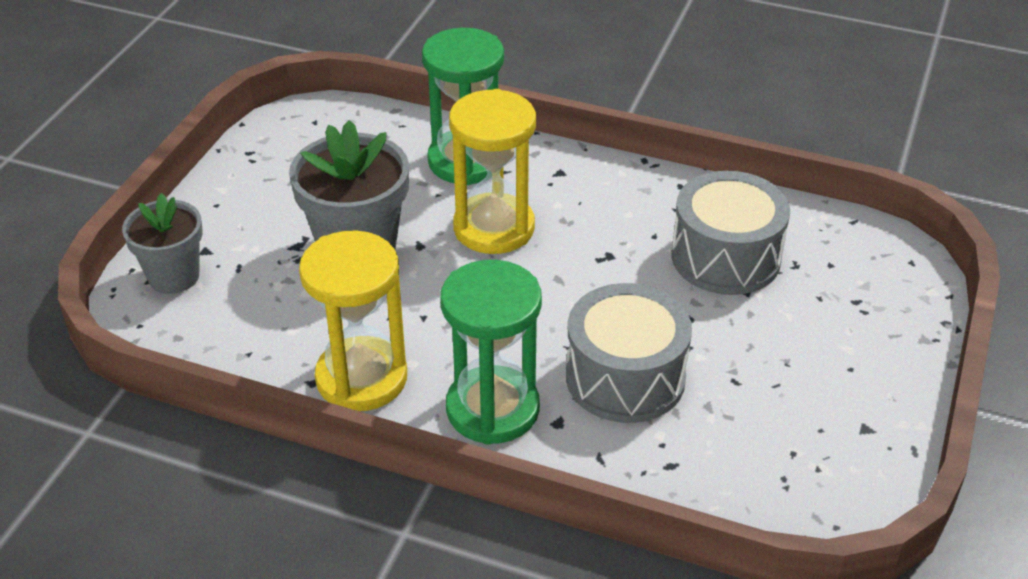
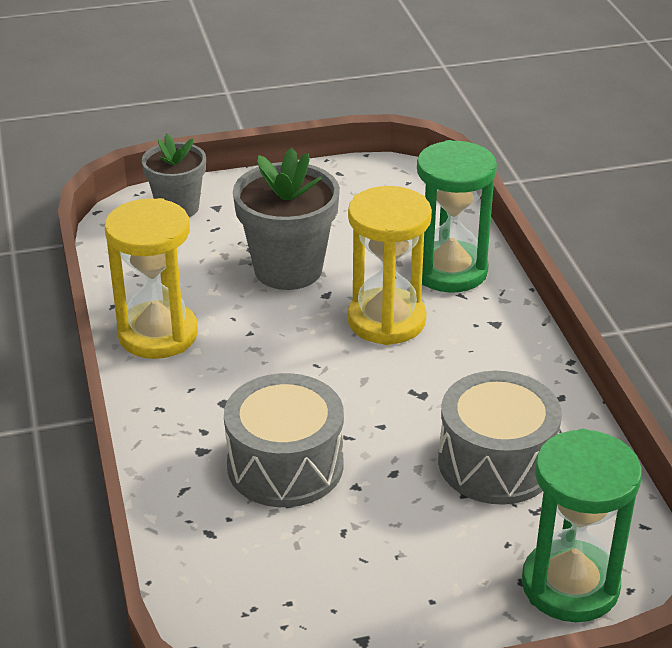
camera: 55 degrees right, 5 degrees down
green hourglass [440,260,542,445] -> green hourglass moved to [522,429,642,622]

